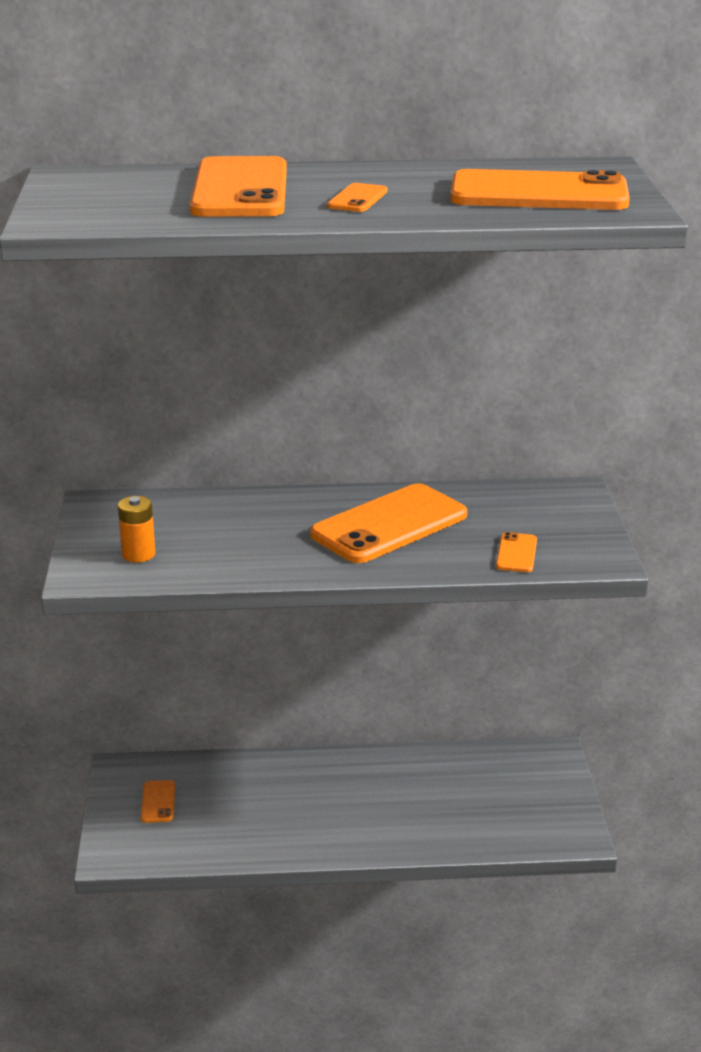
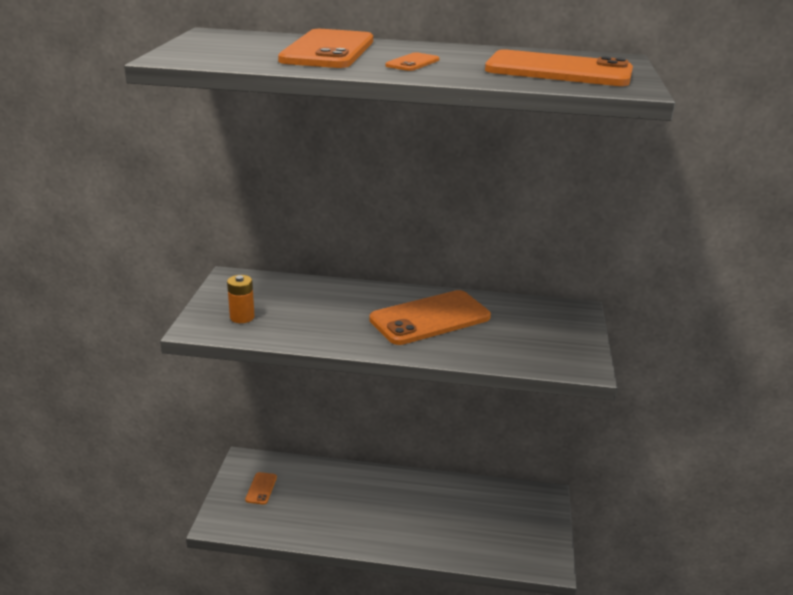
camera: 10 degrees right, 0 degrees up
orange phone [496,532,537,572] -> none

